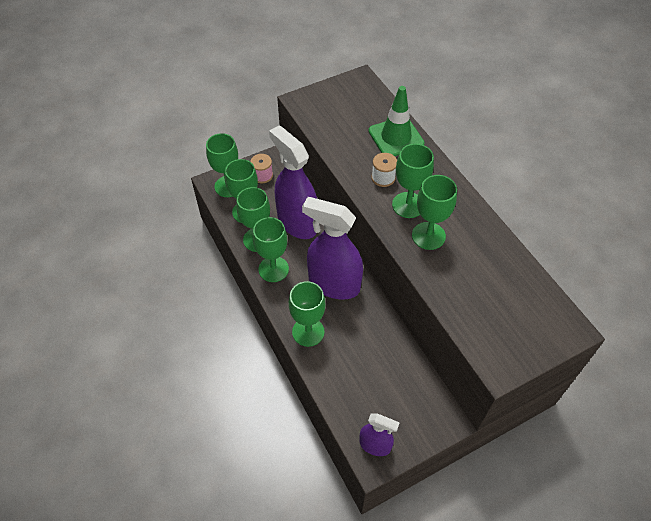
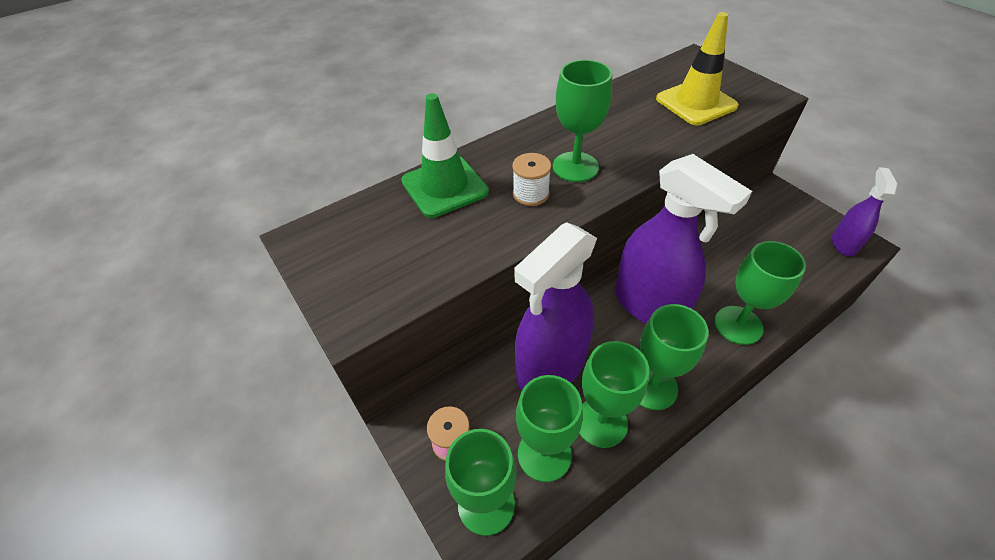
camera: 95 degrees left, 5 degrees down
purple spray bottle [302,197,363,300] -> purple spray bottle turned 60 degrees counterclockwise [615,154,752,324]
green goblet [412,175,457,250] -> none
none -> yellow traffic cone [656,12,739,125]

